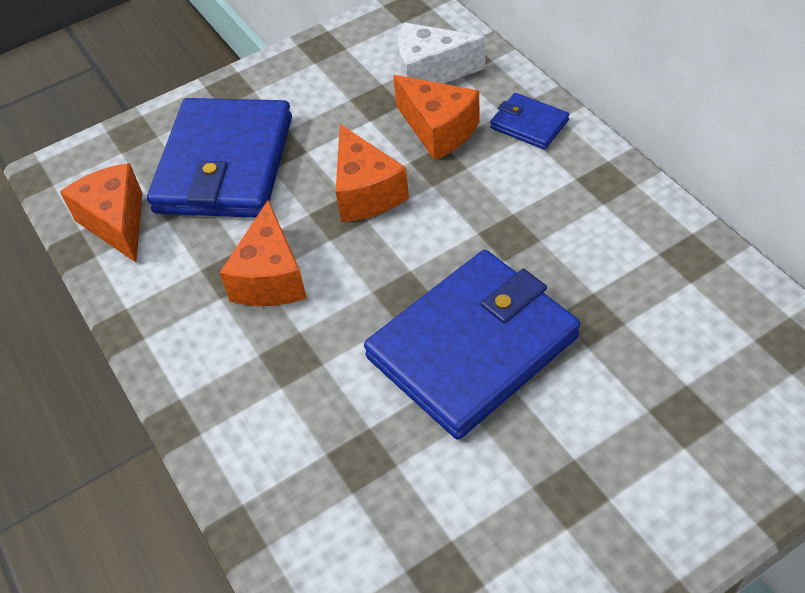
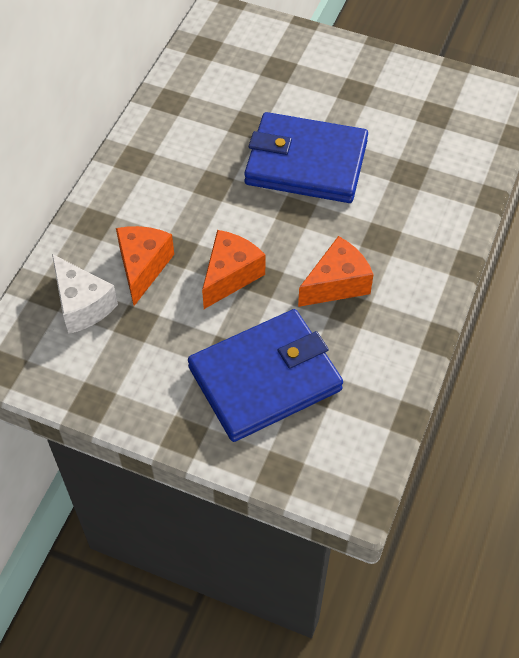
camera: 130 degrees left, 5 degrees up
orange cheese [60,163,142,262] -> none
blue wallet [490,93,569,150] -> none

